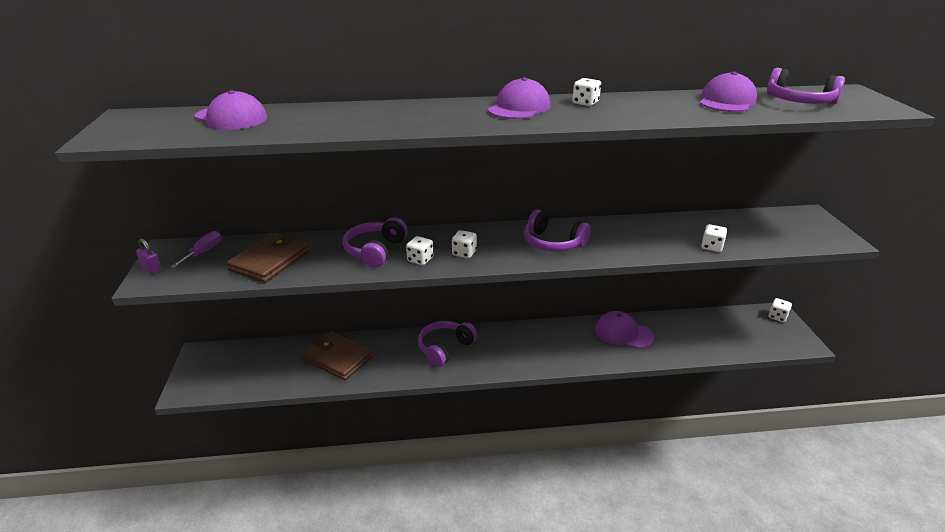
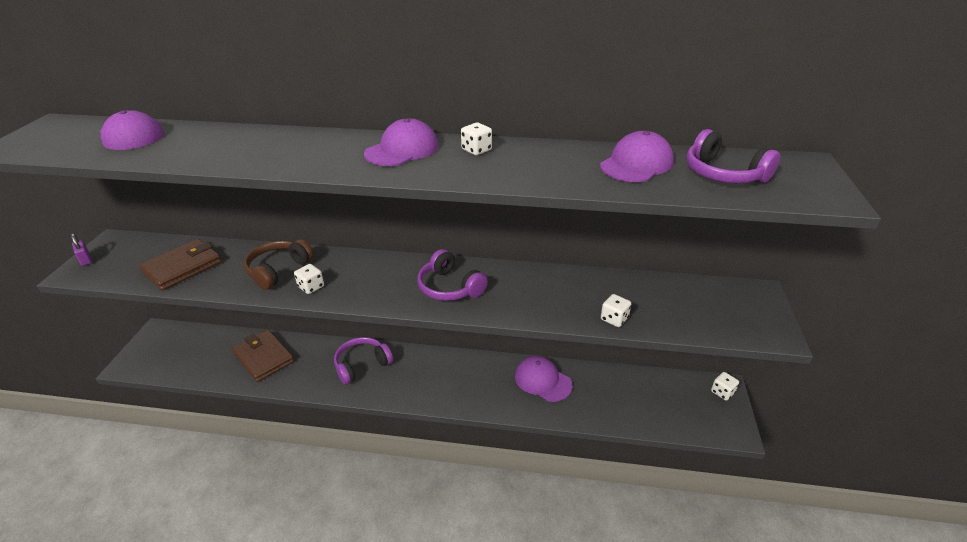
camera: 15 degrees right, 5 degrees up
purple screwdriver [171,231,221,268] -> none
purple headphones [343,218,408,268] -> brown headphones [244,239,314,290]
white dice [452,230,477,258] -> none

